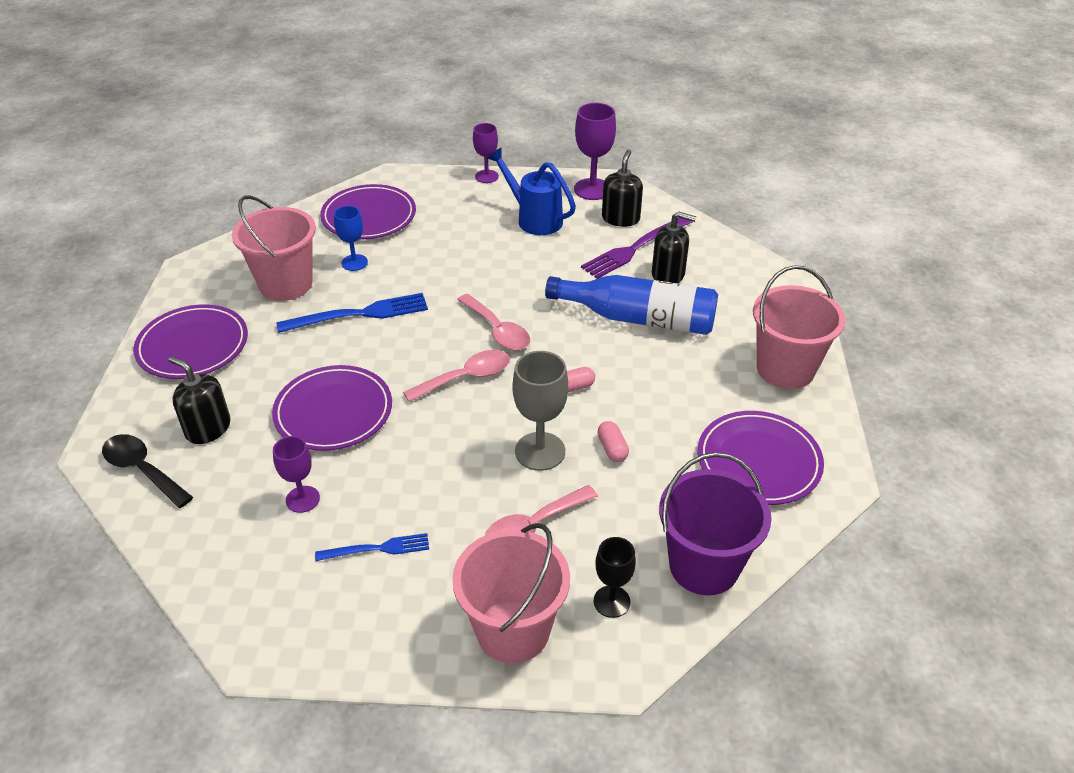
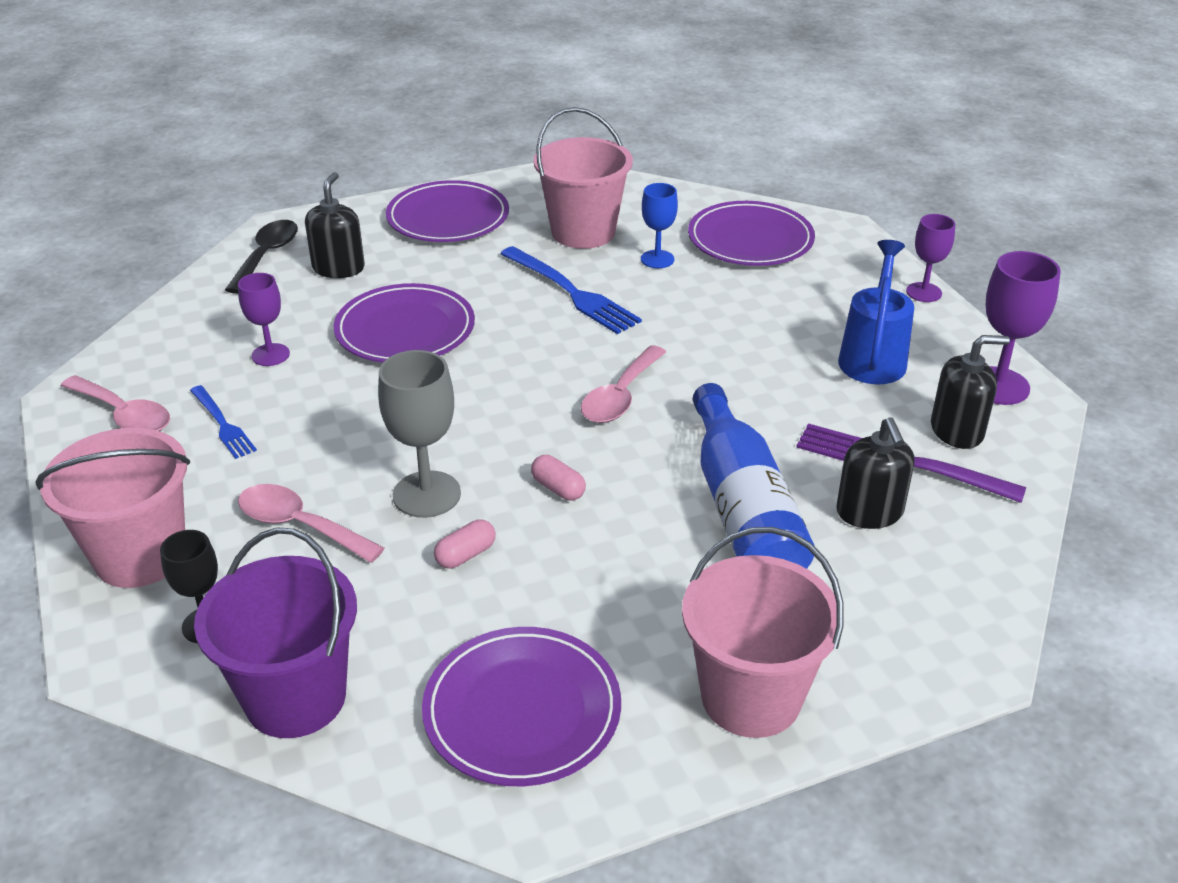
camera: 65 degrees right, 5 degrees down
pink spoon [403,350,510,402] -> pink spoon moved to [61,375,170,431]

